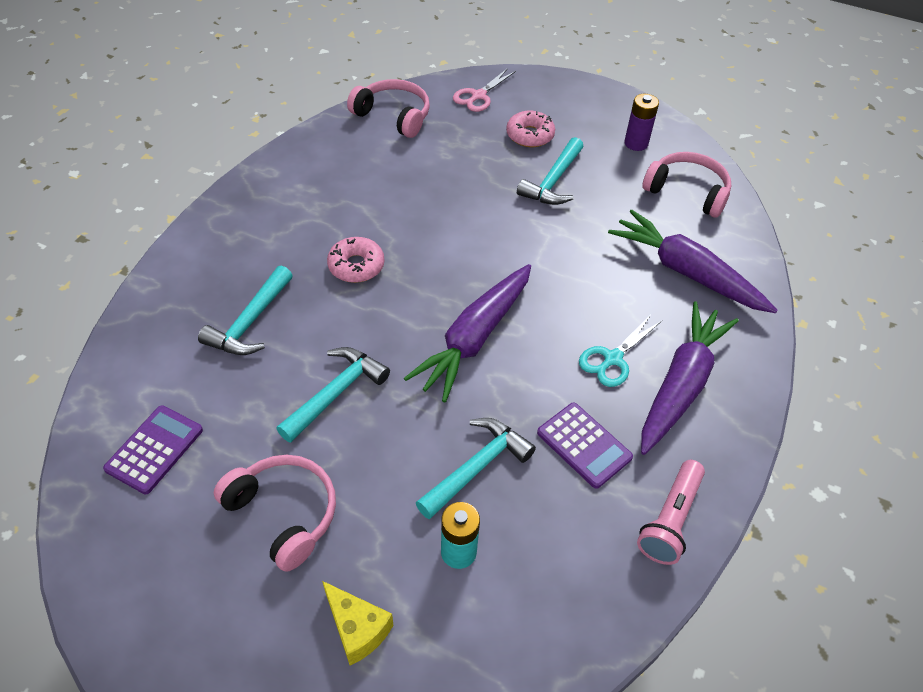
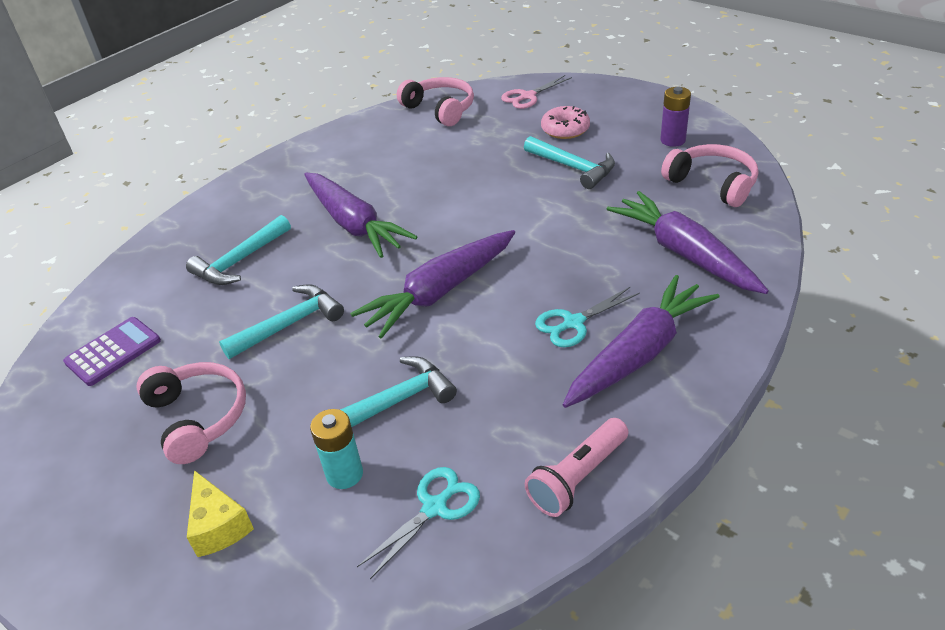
camera: 20 degrees right, 10 degrees down
pink donut [327,237,384,283] -> purple carrot [304,173,417,258]
turquoise hammer [517,137,584,205] -> turquoise hammer turned 90 degrees counterclockwise [524,136,615,189]
purple calculator [537,403,633,489] -> none
none -> turquoise scissors [357,467,480,579]

